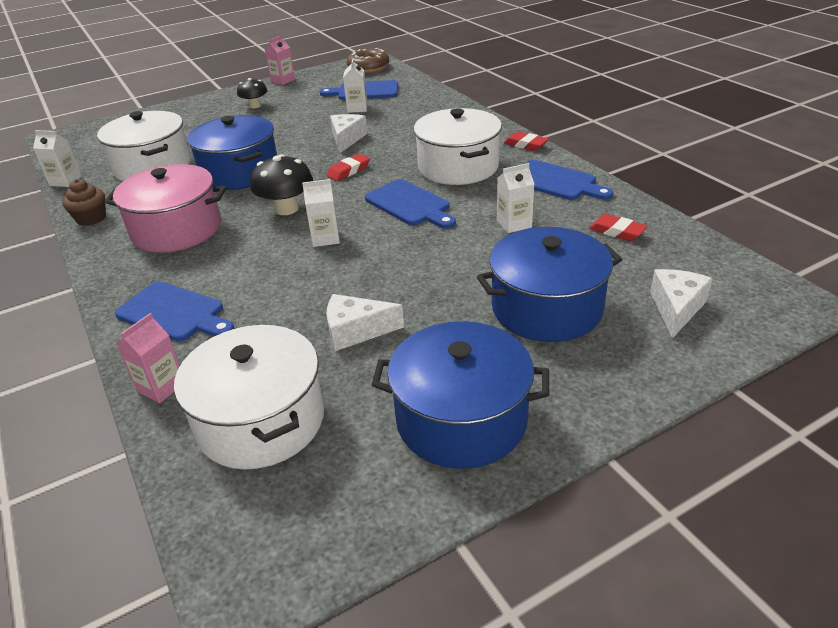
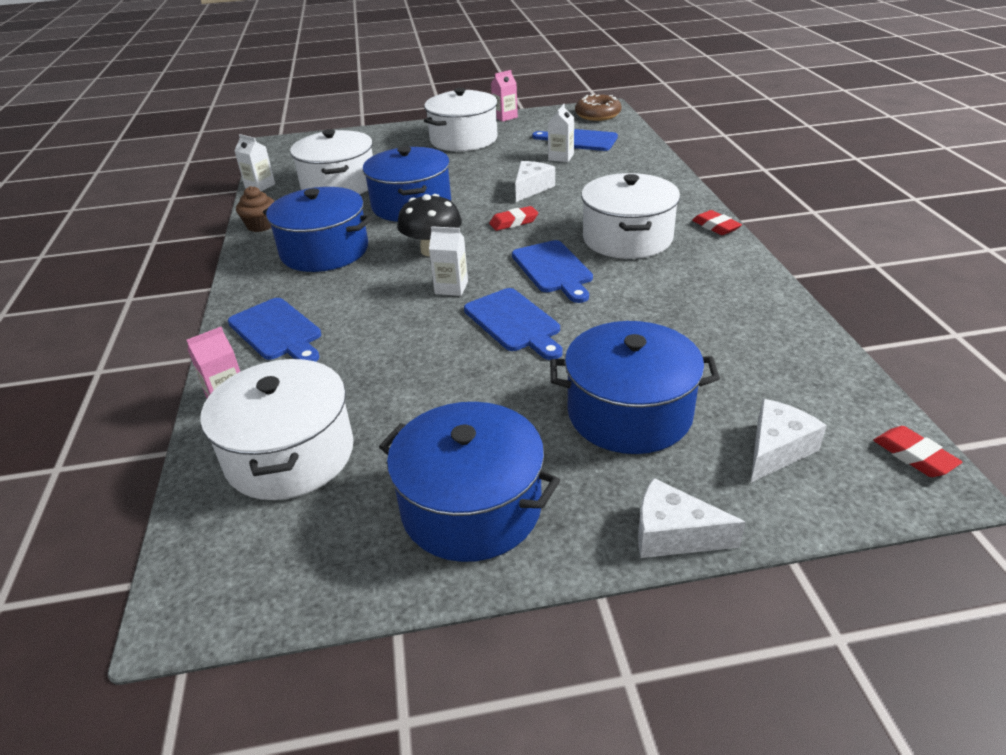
camera: 20 degrees right, 0 degrees up
pink pot [105,164,226,253] -> blue pot [263,187,372,272]
black mushroom [237,78,267,108] -> white pot [424,88,498,151]
white cheese [327,294,404,351] -> white cheese moved to [638,478,746,558]
white carton [497,163,534,233] -> none
blue cutting board [525,160,614,200] -> blue cutting board moved to [464,288,563,360]
red eraser [589,214,648,241] -> red eraser moved to [873,426,962,477]

